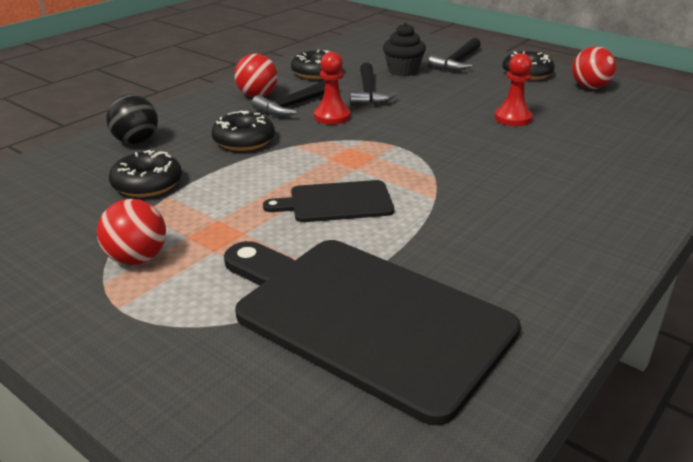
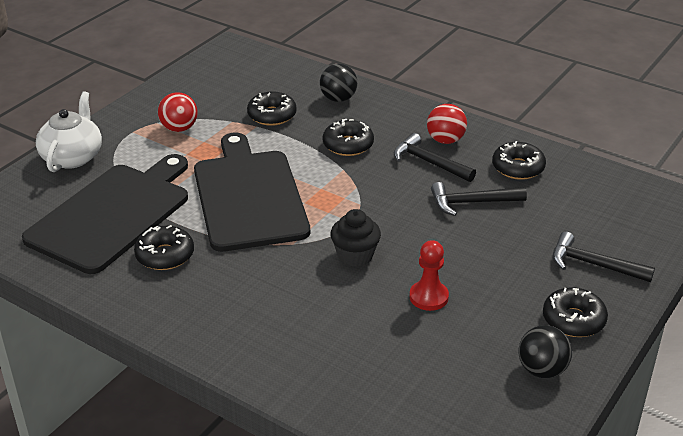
camera: 85 degrees right, 5 degrees up
black cutting board [263,180,394,222] -> black cutting board [194,133,310,252], size x1.98
red pawn [314,52,350,124] -> none
black cupcake [383,23,426,76] -> black cupcake moved to [330,209,381,267]
red ball [572,46,616,89] -> black ball [519,325,572,378]
none -> white teapot [36,91,102,172]
none -> black donut [134,225,194,270]

